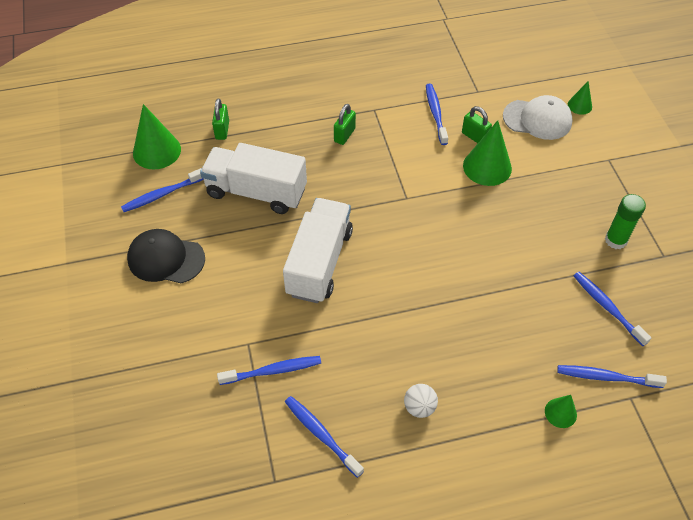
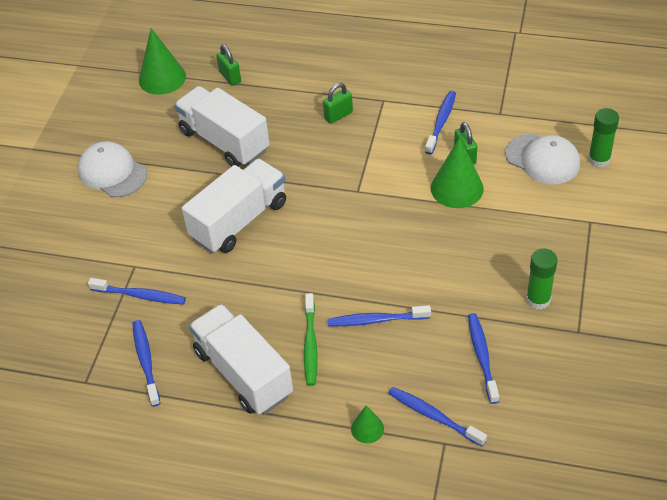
camera: 30 degrees right, 5 degrees down
blue toothbrush [121,168,204,212] -> blue toothbrush moved to [328,305,431,326]
black cap [127,229,205,283] -> white cap [78,141,147,197]
green padlock [212,98,229,140] -> green padlock turned 60 degrees counterclockwise [216,44,241,86]
white ball [404,384,438,418] -> white truck [189,304,293,414]
green cone [568,81,592,115] -> green glue stick [588,108,619,167]
none -> green toothbrush [304,293,318,386]

